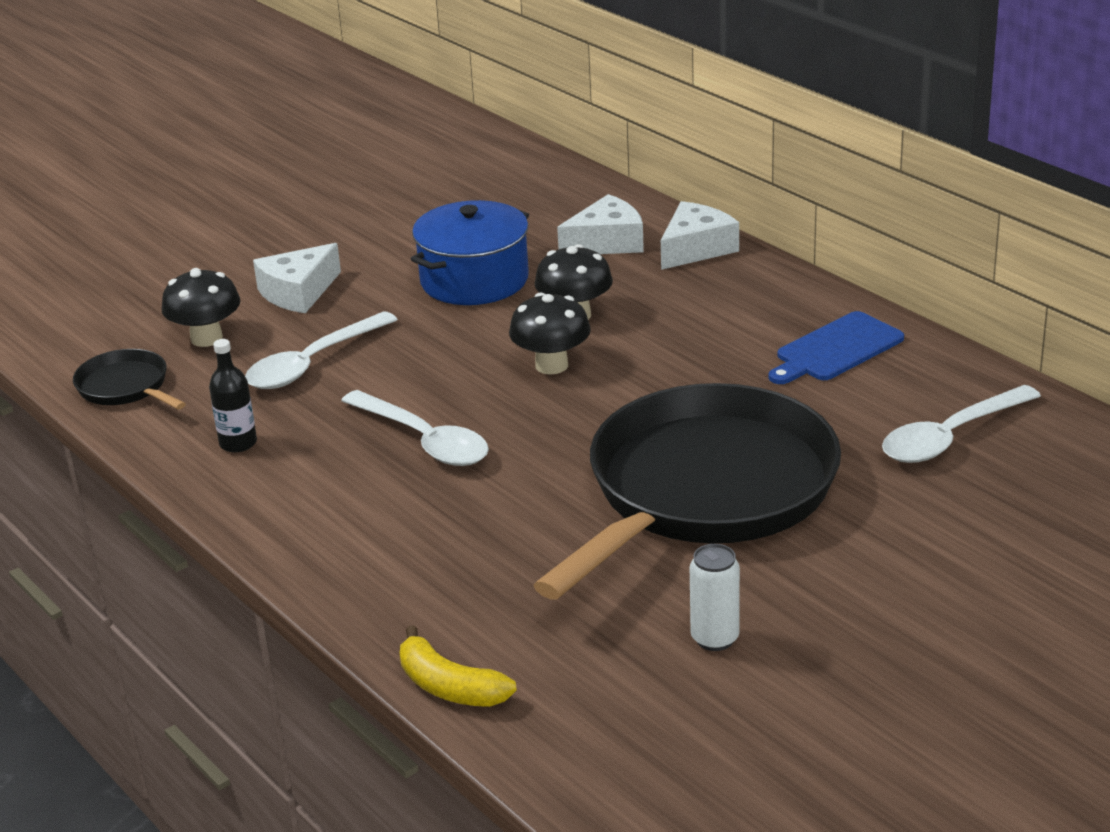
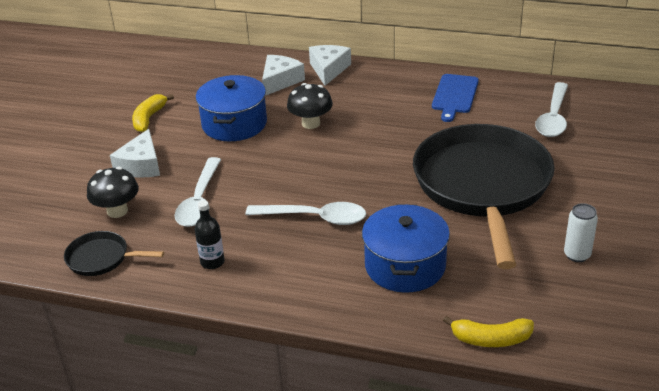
camera: 35 degrees left, 5 degrees up
black mushroom [509,292,591,374] -> none
none -> yellow banana [132,94,174,132]
none -> blue pot [362,204,450,293]

